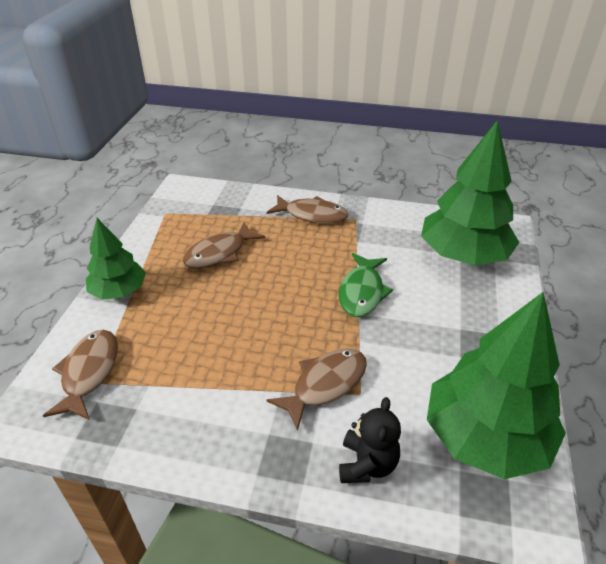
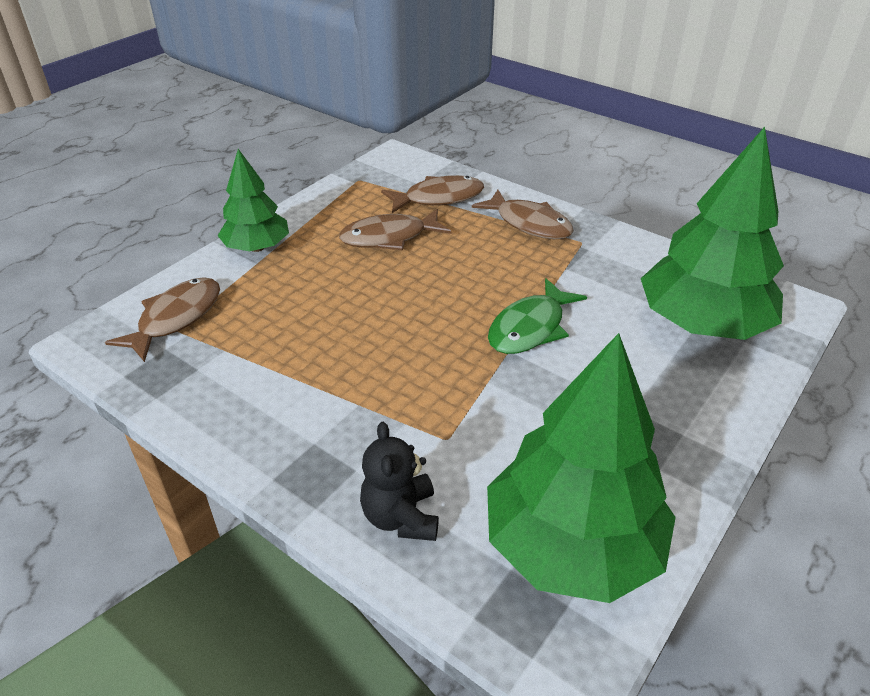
camera: 25 degrees right, 0 degrees up
brown fish [267,348,367,431] -> brown fish moved to [381,175,484,213]
black teddy bear [339,397,401,483] -> black teddy bear turned 135 degrees clockwise [360,422,439,541]

